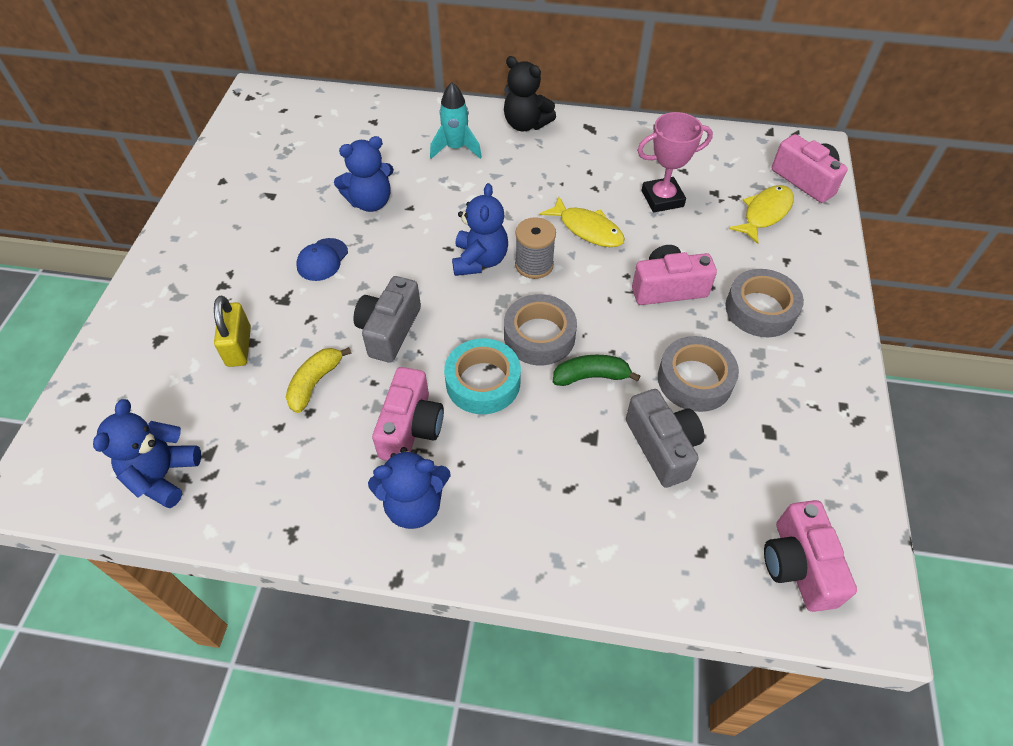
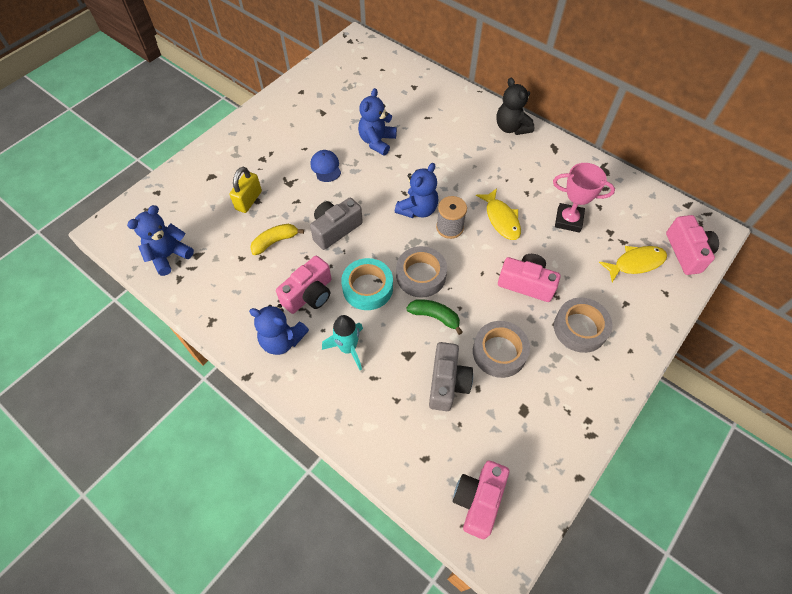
camera: 30 degrees right, 5 degrees up
blue cap [296,238,348,281] -> blue cap turned 105 degrees clockwise [310,150,341,182]
blue teddy bear [334,136,394,212] -> blue teddy bear turned 105 degrees clockwise [358,88,397,156]
turquoise rocket [430,82,482,159] -> turquoise rocket moved to [322,315,363,370]

